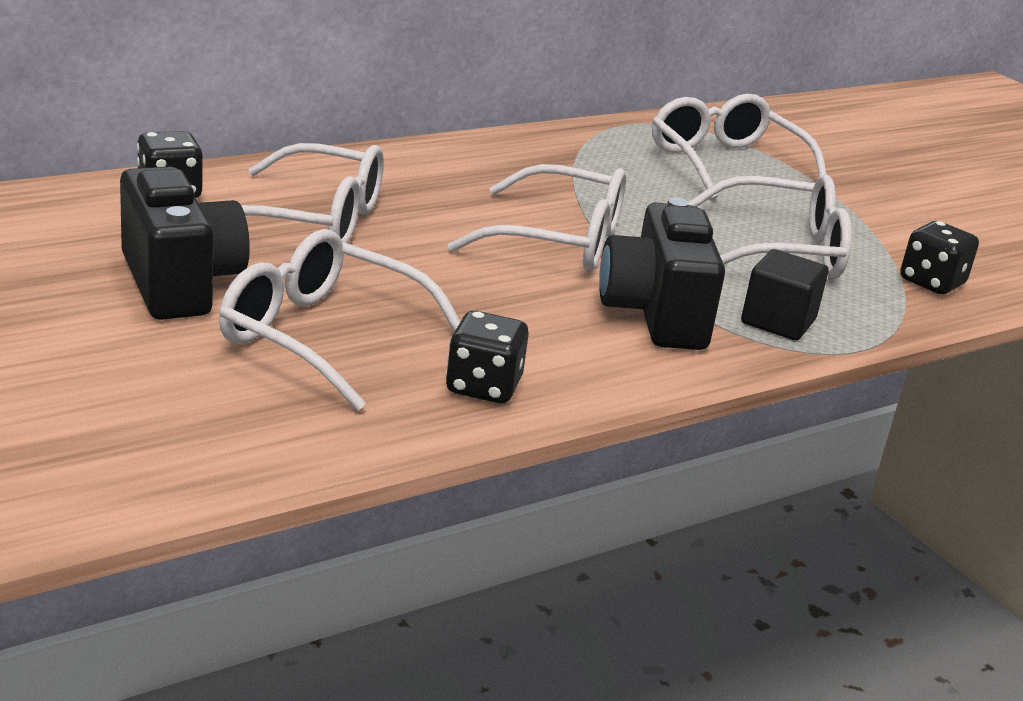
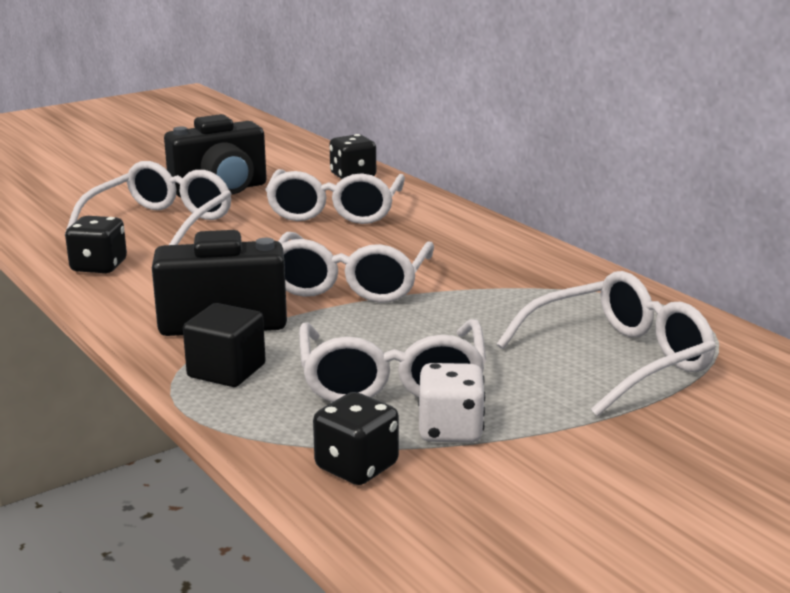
camera: 90 degrees right, 5 degrees down
none -> white dice [418,363,486,443]

